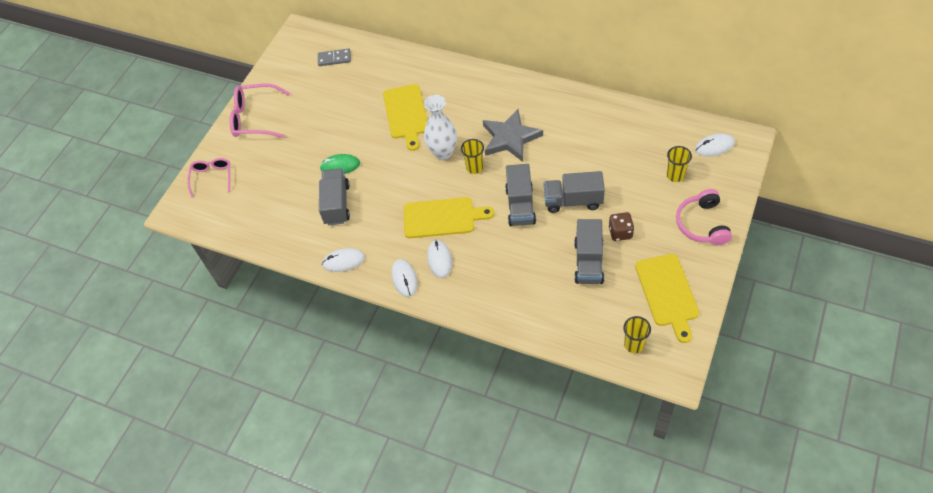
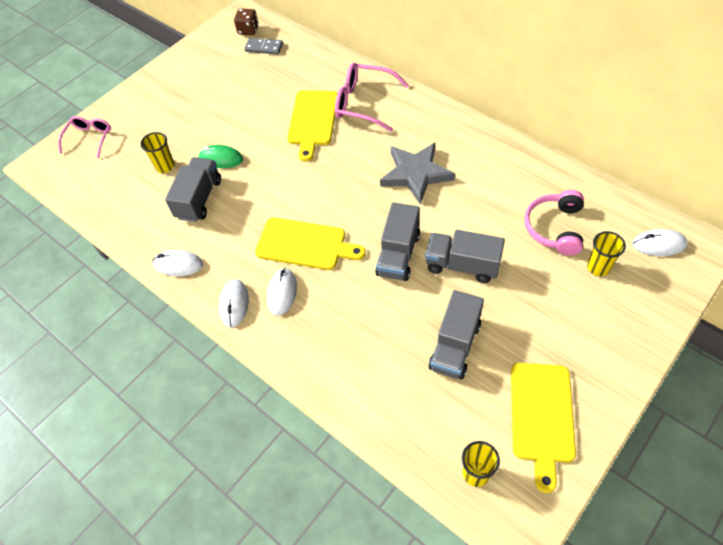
camera: 15 degrees right, 0 degrees up
pink glasses [230,84,291,138] -> pink glasses moved to [335,63,409,132]
white vase [424,95,457,160] -> none
yellow cup [461,139,484,174] -> yellow cup moved to [141,132,175,173]
brown dice [609,212,634,241] -> brown dice moved to [234,8,259,35]
pink headphones [676,189,732,246] -> pink headphones moved to [524,190,584,256]

